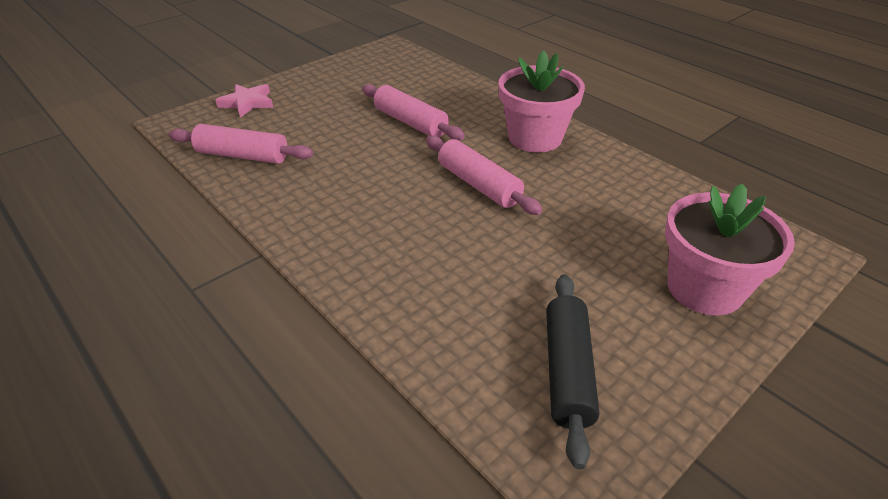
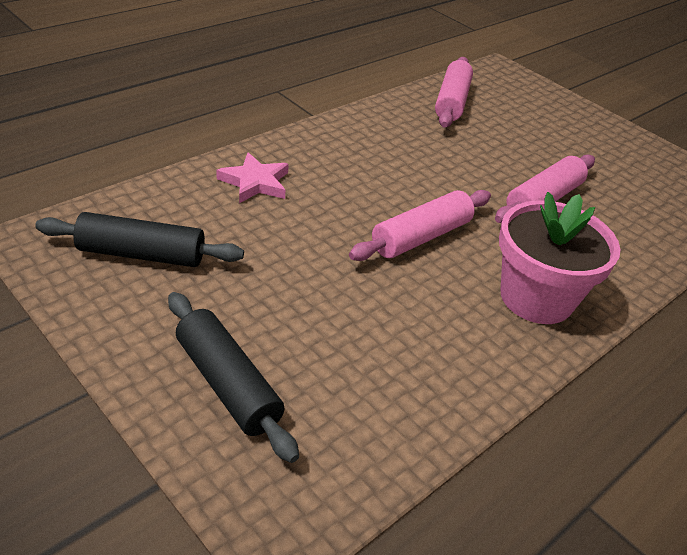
camera: 85 degrees right, 0 degrees up
pink star [216,84,273,118] -> pink star moved to [217,152,289,203]
pink flower pot [665,183,795,316] -> black rolling pin [168,292,299,463]

